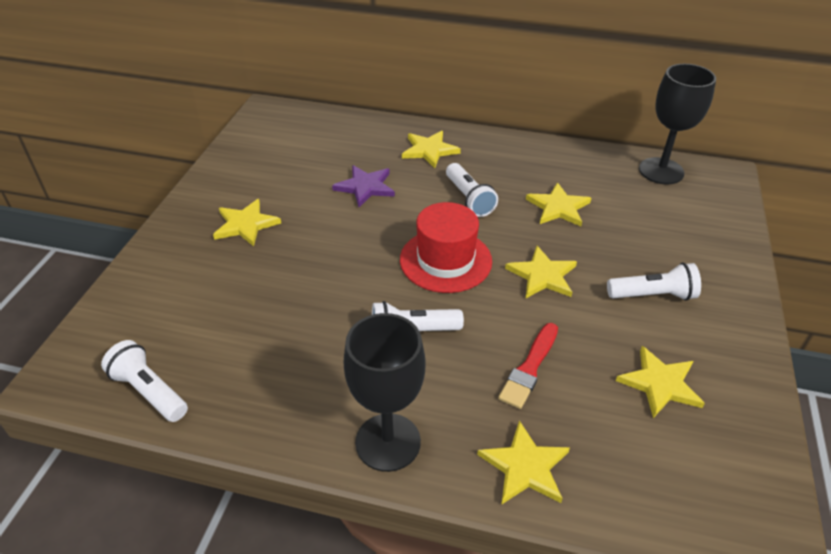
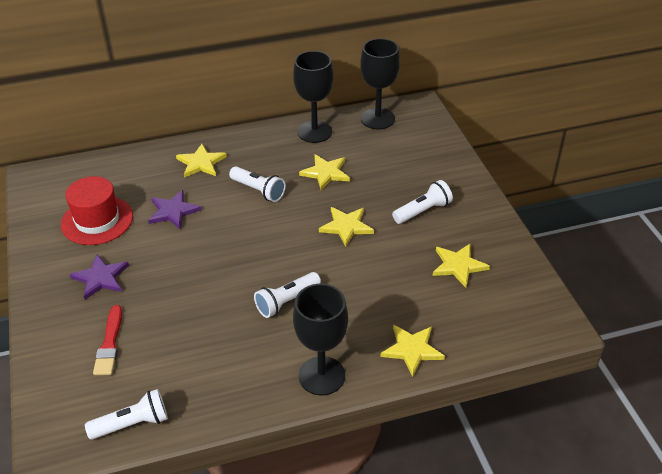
camera: 30 degrees left, 0 degrees up
white flashlight [101,340,188,422] -> white flashlight turned 150 degrees clockwise [85,389,168,440]
yellow star [213,199,281,246] -> purple star [69,254,129,300]
red hat [400,202,492,293] -> red hat moved to [61,176,133,245]
red brush [498,323,558,409] -> red brush moved to [93,305,122,375]
none -> black goblet [293,51,333,143]

